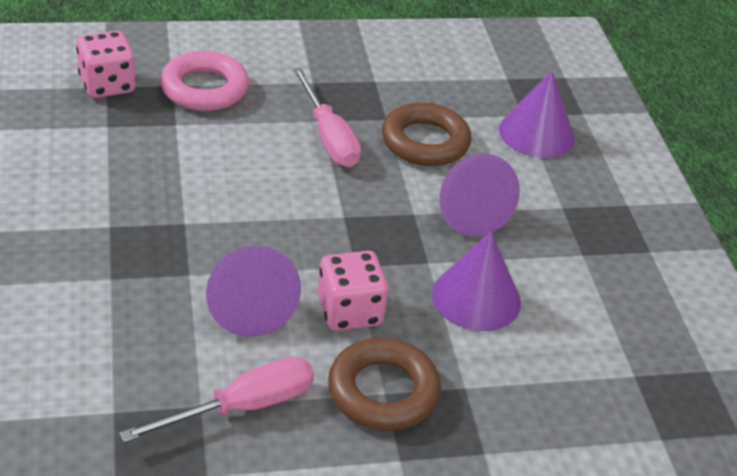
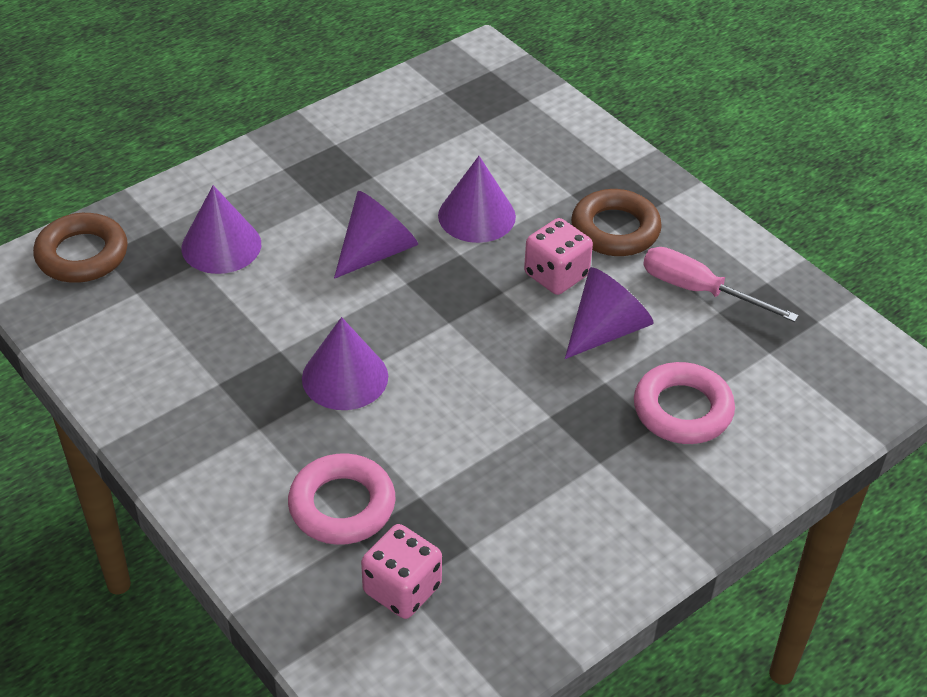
camera: 115 degrees left, 5 degrees up
pink screwdriver [293,68,361,167] -> purple cone [302,317,388,410]
brown ring [382,102,471,166] -> brown ring moved to [33,213,128,283]
none -> pink ring [634,362,735,444]

